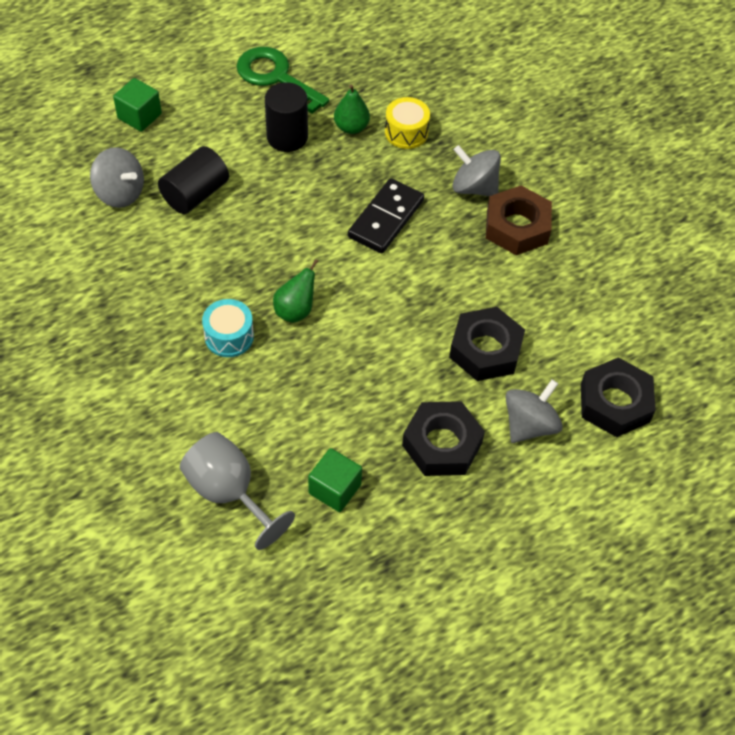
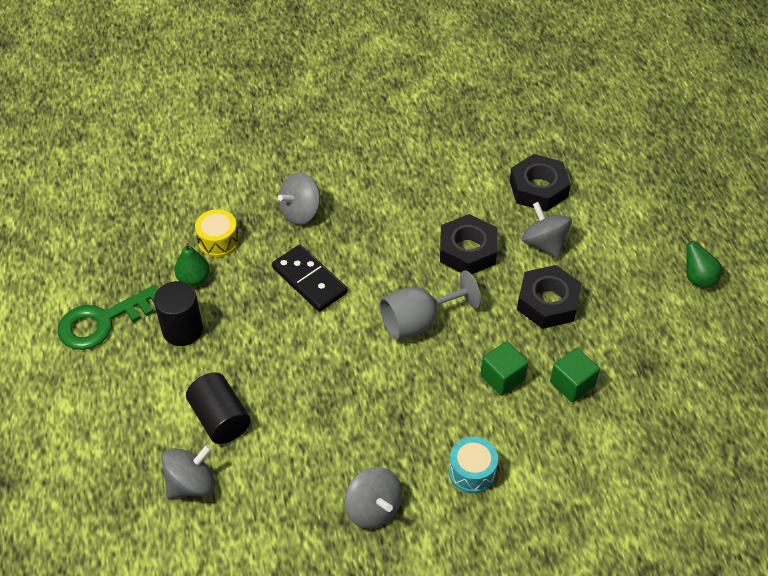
camera: 70 degrees left, 5 degrees down
green cube [113,78,162,132] -> green cube moved to [480,341,528,396]
grey goblet [180,432,295,550] -> grey goblet moved to [380,270,481,340]
turquoise drum [202,299,254,357] -> turquoise drum moved to [449,437,498,493]
green pear [273,259,319,323] -> green pear moved to [683,233,722,288]
brown nut [486,186,552,255] -> none
none -> grey spinning top [345,467,402,529]

